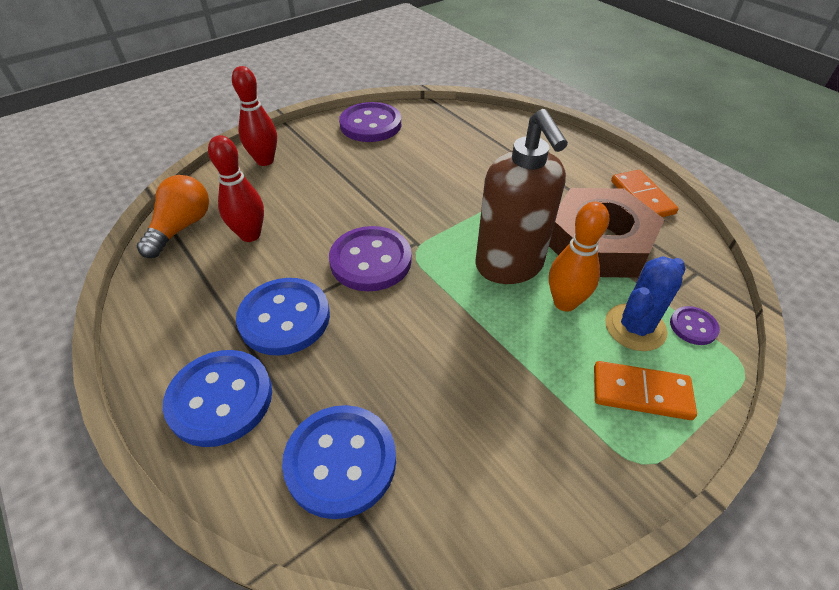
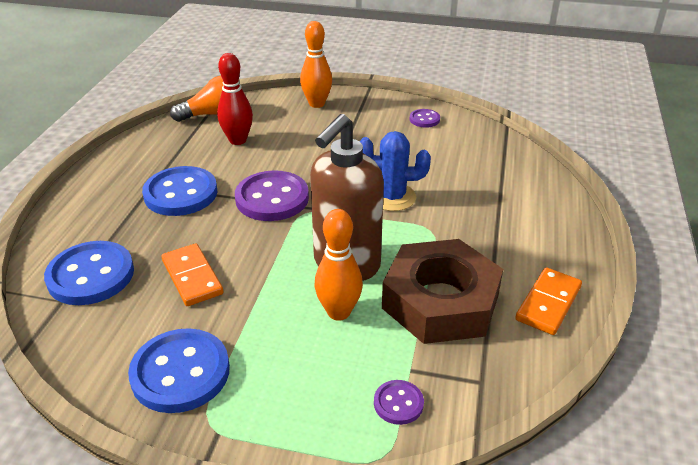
camera: 50 degrees right, 10 degrees down
blue button [163,350,272,447] -> blue button moved to [128,328,230,413]
red bowling pin [232,66,277,166] -> orange bowling pin [300,21,332,108]
purple button [339,102,401,142] -> purple button [409,109,440,128], size x0.49
orange domino [594,361,697,420] -> orange domino moved to [162,243,224,306]
blue cactus [605,256,686,351] -> blue cactus moved to [360,131,431,211]

